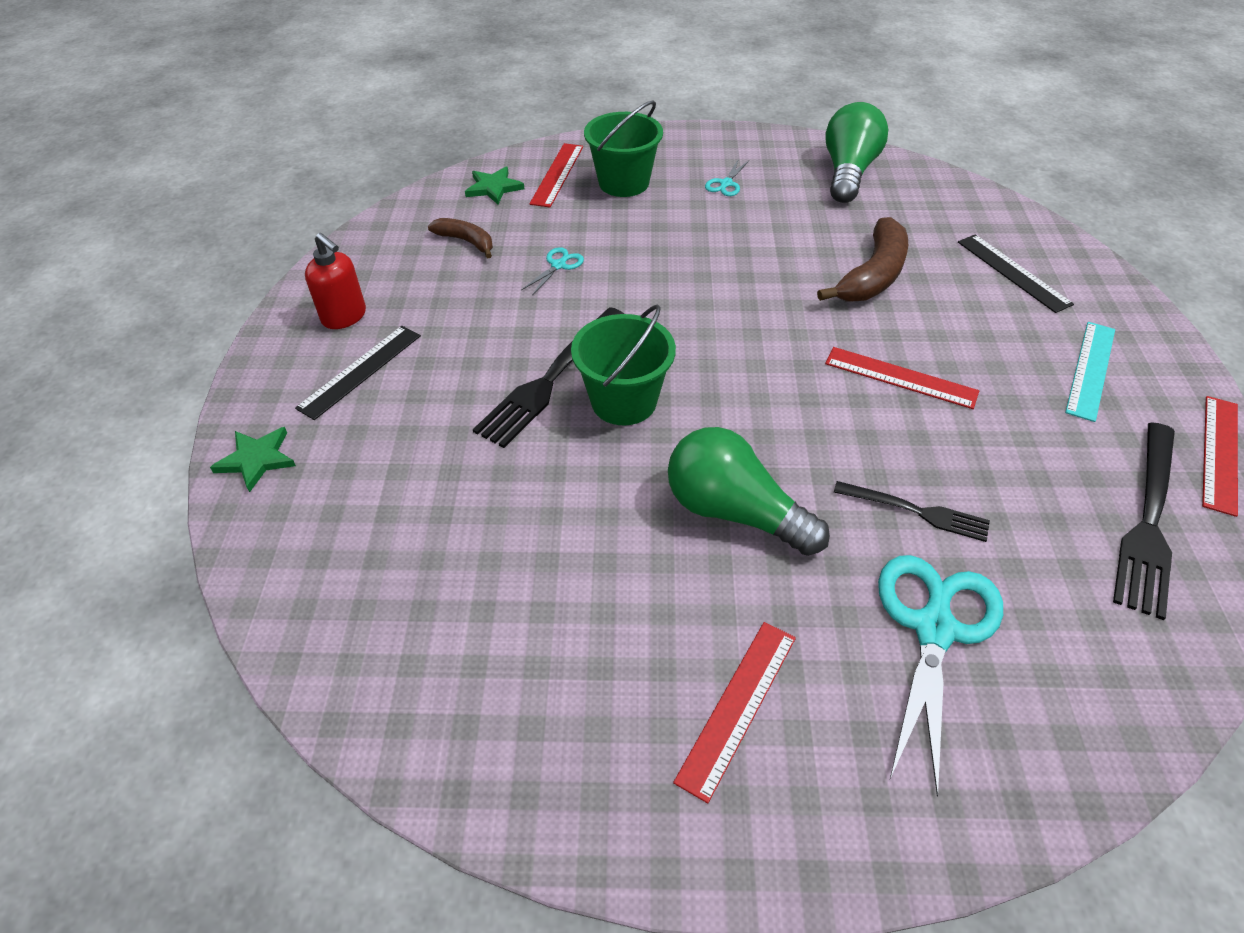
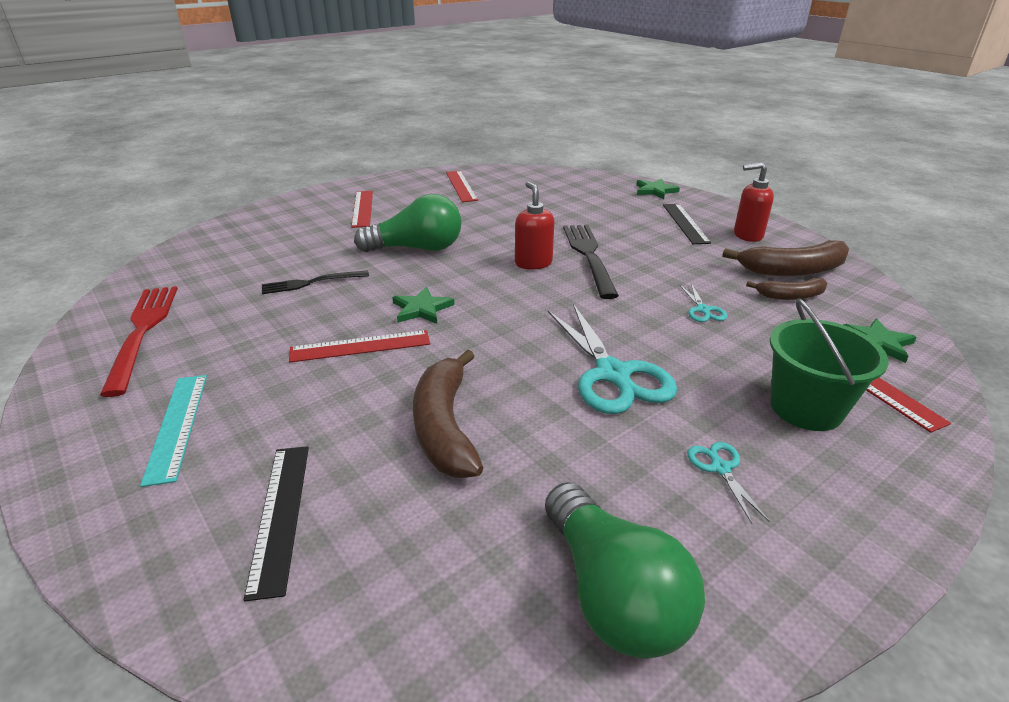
camera: 140 degrees right, 15 degrees down
green bucket [571,304,676,425] -> red soap dispenser [515,181,554,270]
turquoise scissors [878,555,1003,796] -> turquoise scissors moved to [548,304,677,414]
black ruler [958,234,1074,313] -> black ruler turned 60 degrees clockwise [244,446,309,601]
black fork [1113,422,1175,620] -> red fork [100,286,178,397]
red ruler [1202,396,1238,517] -> red ruler moved to [446,171,478,202]
none -> green star [392,287,455,324]
none -> brown banana [722,240,849,277]

